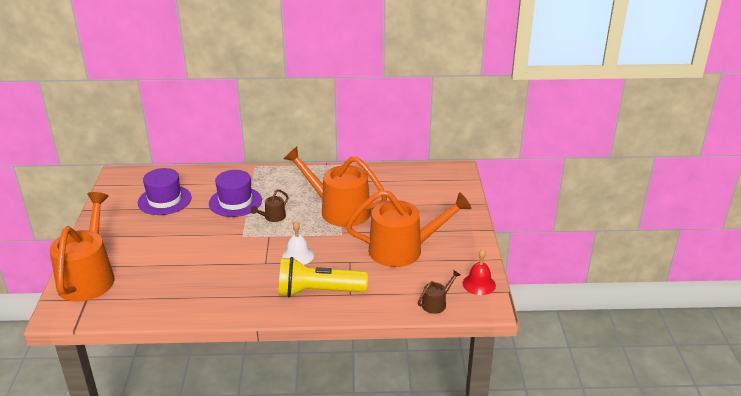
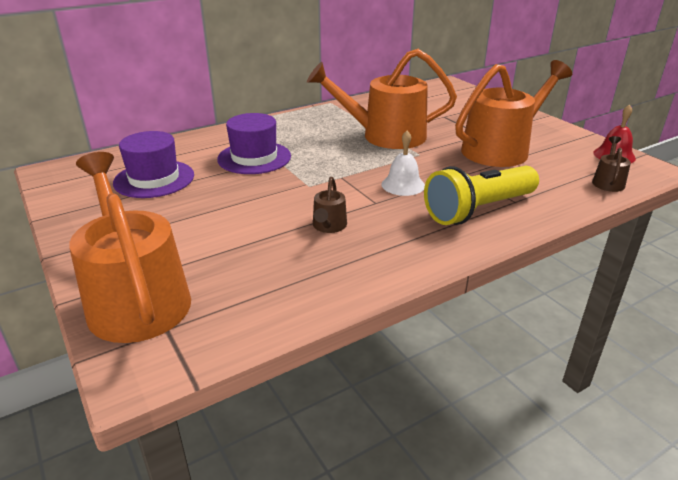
camera: 30 degrees left, 0 degrees up
brown watering can [251,189,288,222] -> brown watering can moved to [313,177,347,233]

